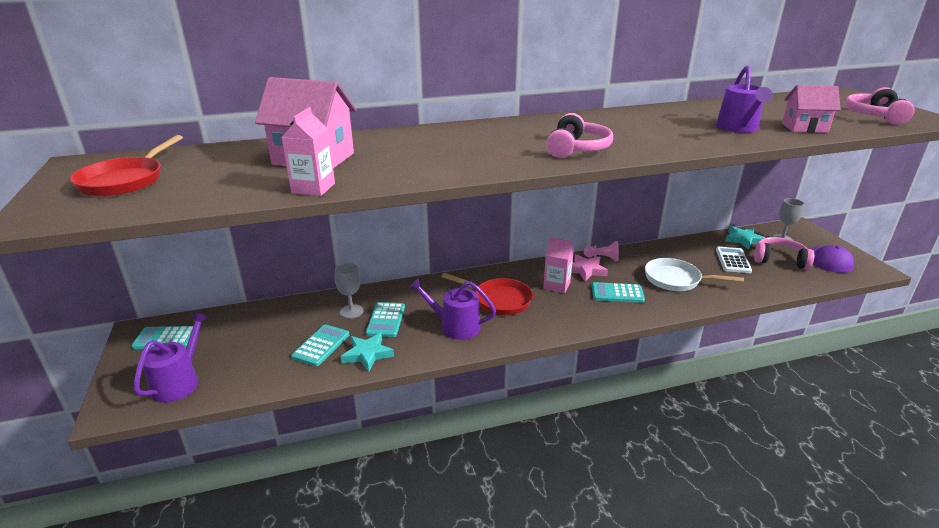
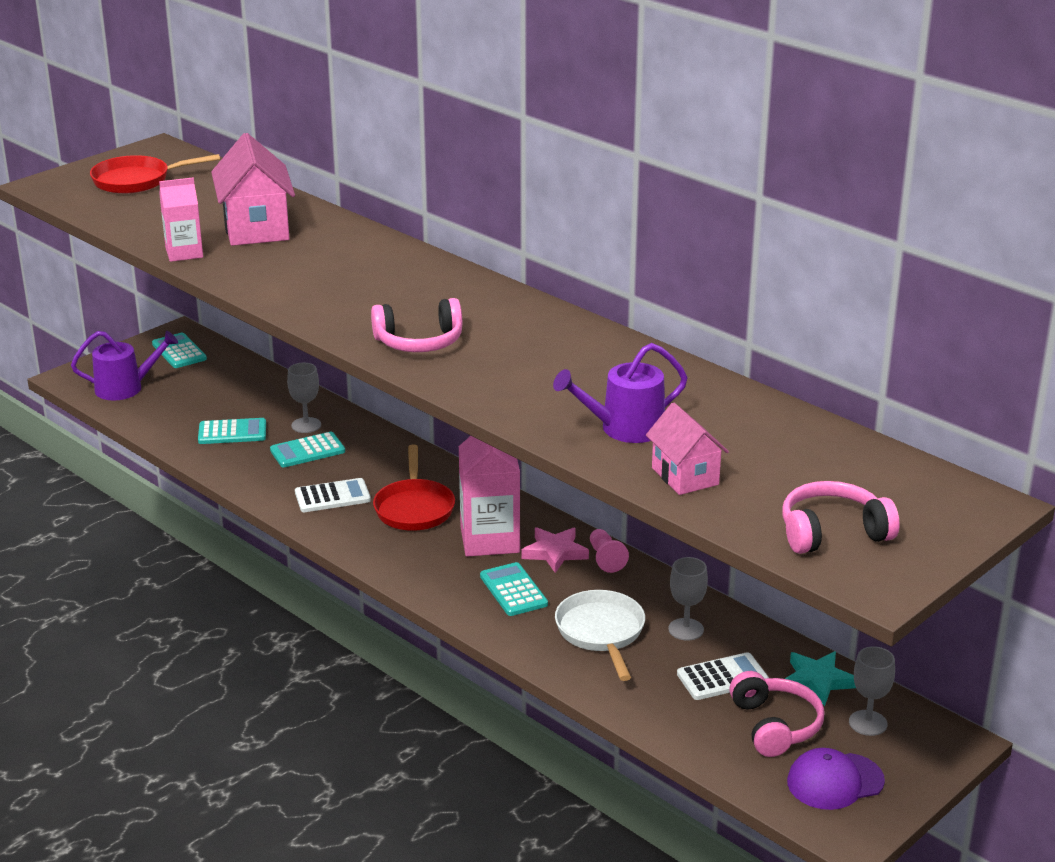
camera: 60 degrees right, 0 degrees up
turquoise star [340,333,394,372] -> none
purple watering can [408,278,496,340] -> white calculator [295,478,371,512]
pink carton [543,237,574,293] -> pink carton [459,436,520,557], size x1.62
none -> grey goblet [668,557,708,641]

